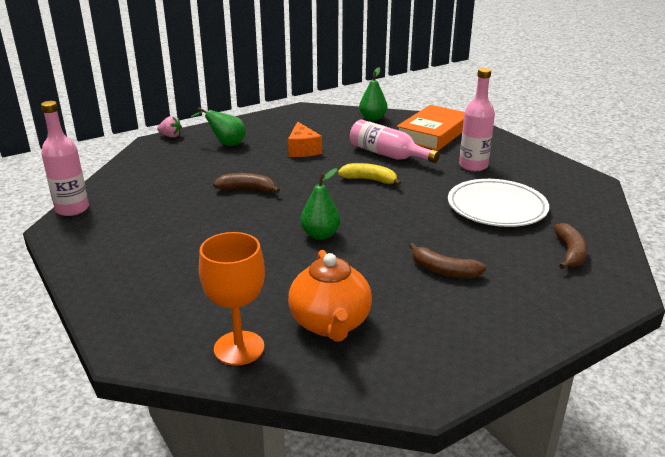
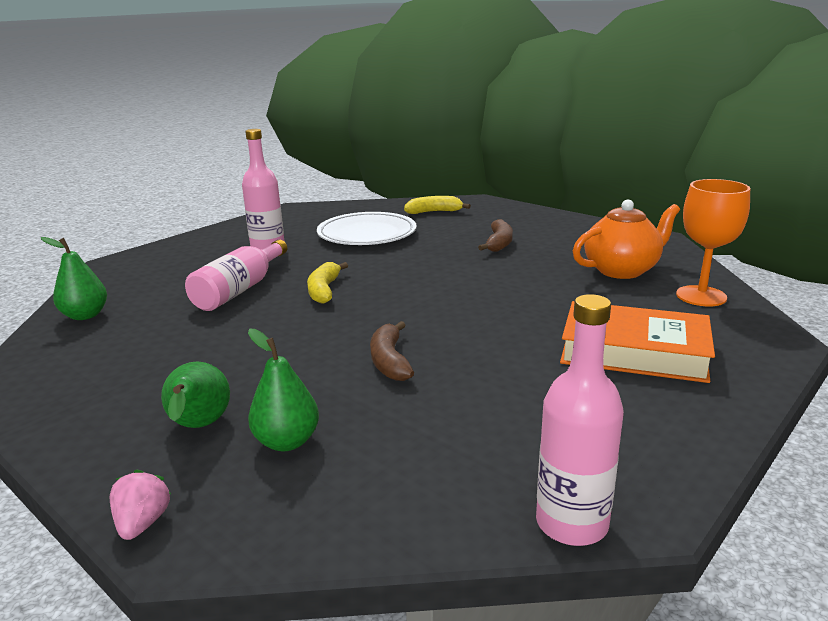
camera: 105 degrees left, 5 degrees down
orange cheese [288,121,322,157] -> none
green pear [300,168,341,240] -> green pear moved to [248,329,319,451]
orange book [397,105,464,151] -> orange book moved to [560,301,715,383]
brown banana [554,223,587,269] -> yellow banana [404,196,471,214]

